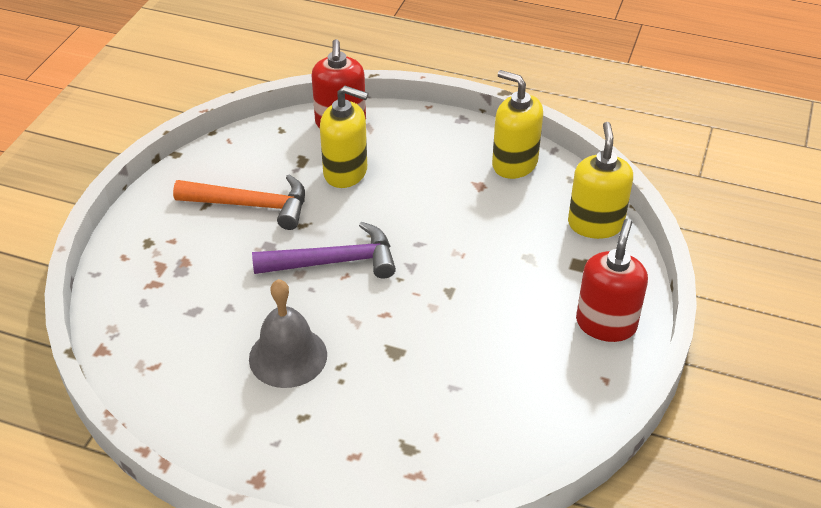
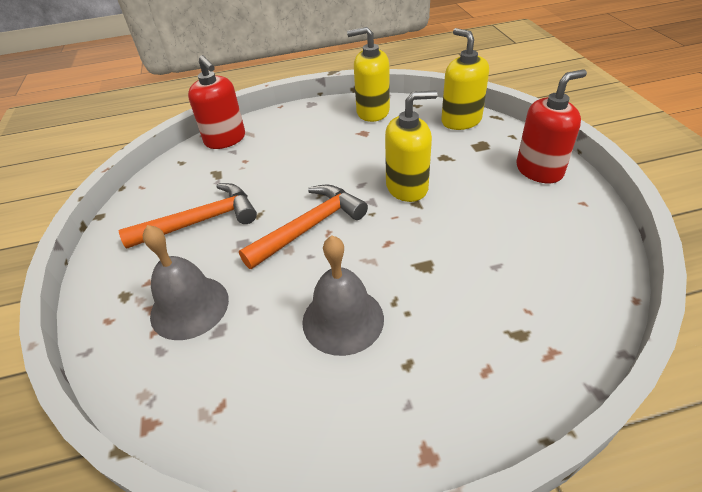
camera: 30 degrees left, 0 degrees up
purple hammer [252,222,396,279] -> orange hammer [239,185,368,269]
yellow soap dispenser [320,86,368,188] -> yellow soap dispenser moved to [385,91,437,202]
red soap dispenser [576,219,648,342] -> red soap dispenser turned 75 degrees clockwise [516,70,587,184]
none -> grey bell [143,225,229,340]

